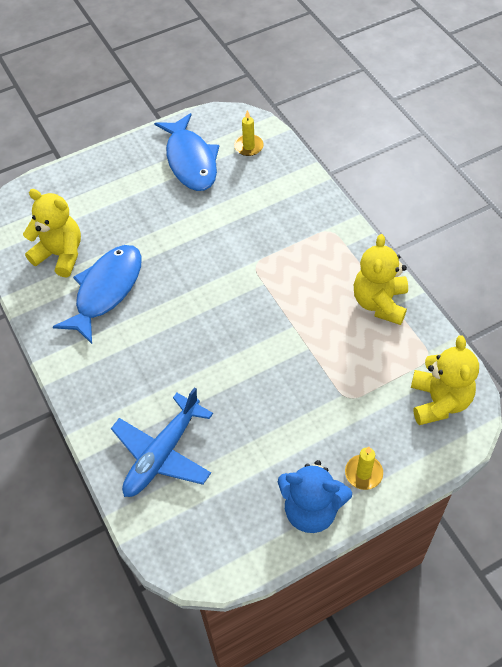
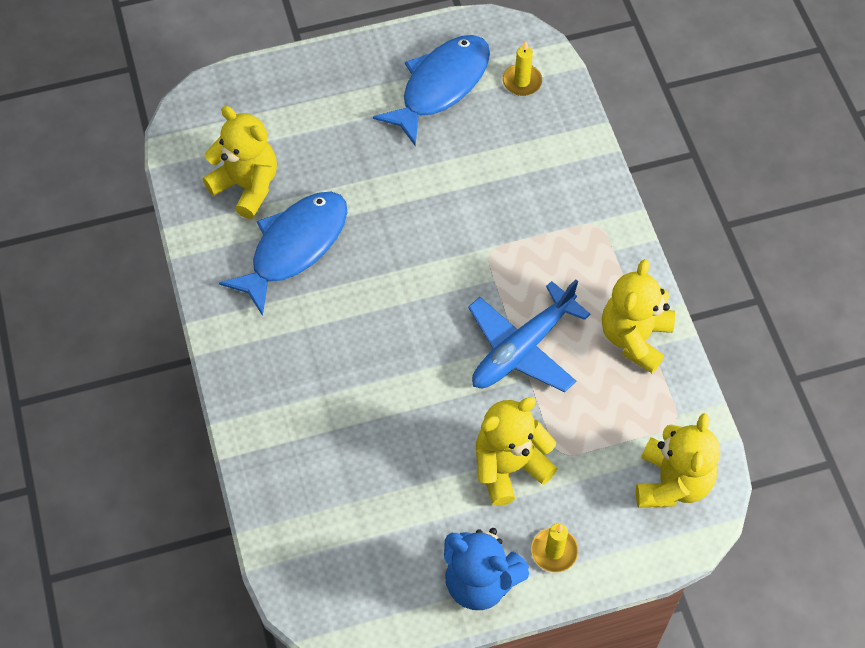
camera: 10 degrees right, 5 degrees up
blue plane [111,387,213,497] -> blue plane moved to [468,280,590,392]
blue fish [154,113,219,191] -> blue fish turned 135 degrees counterclockwise [373,35,490,146]
none -> yellow teddy bear [476,397,558,506]

